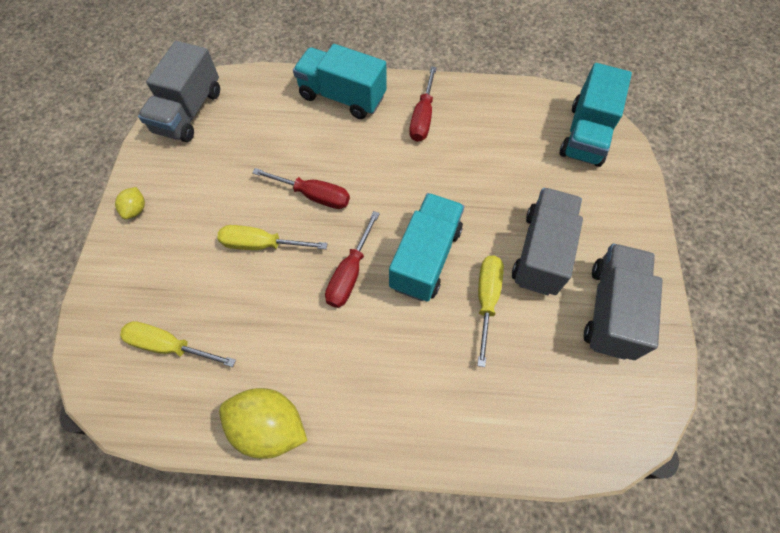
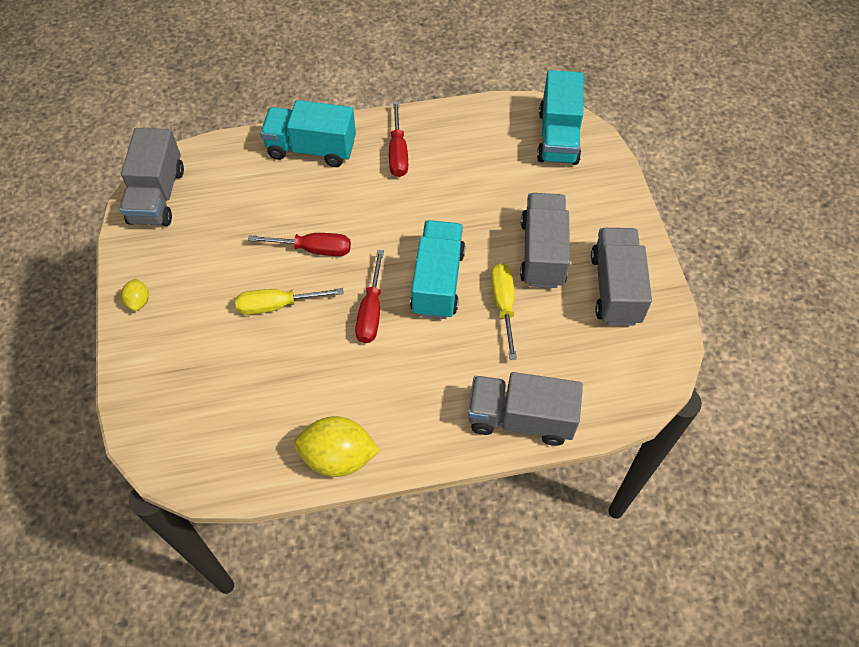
camera: 15 degrees left, 5 degrees down
yellow screwdriver [120,321,236,367] -> none
none -> grey truck [468,372,583,446]

